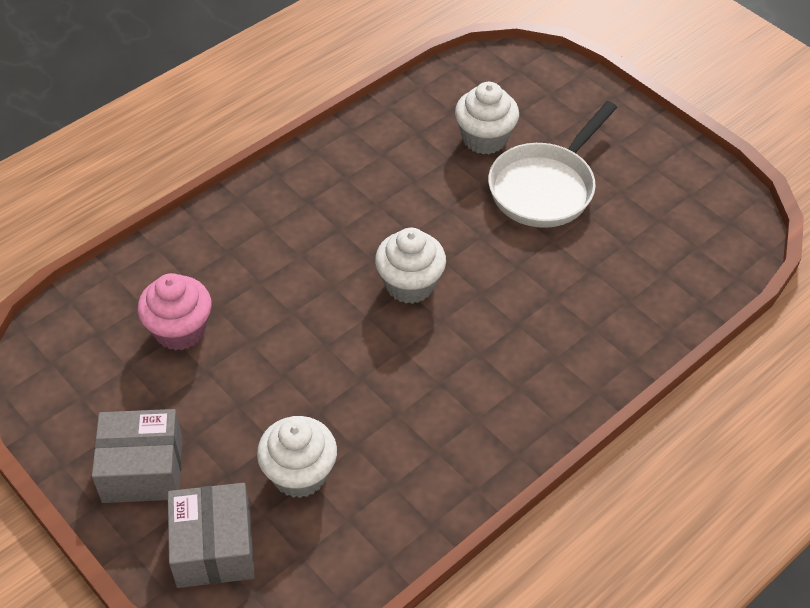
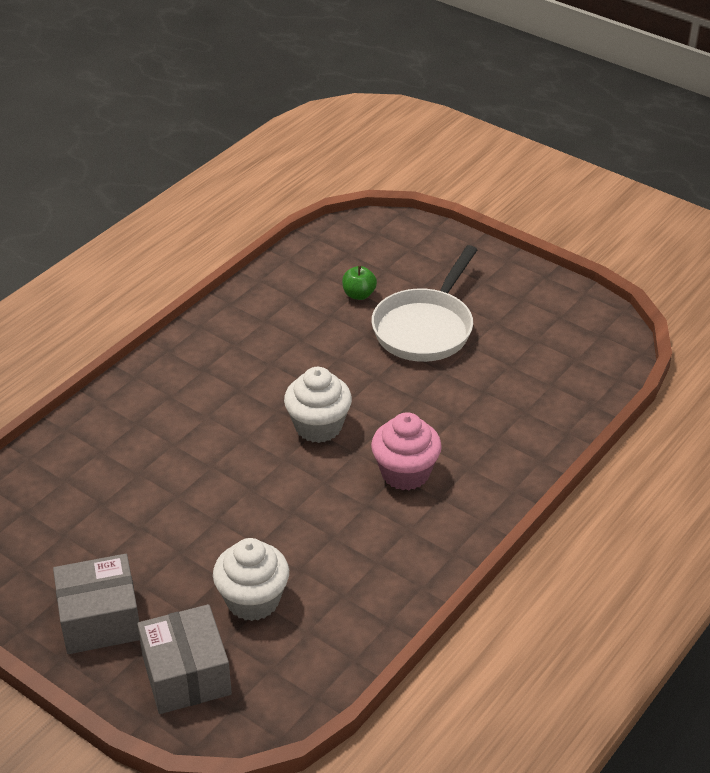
camera: 10 degrees left, 10 degrees down
pink cupcake [138,273,212,351] -> pink cupcake moved to [371,412,442,490]
white cupcake [455,82,519,154] -> green apple [342,265,377,300]

